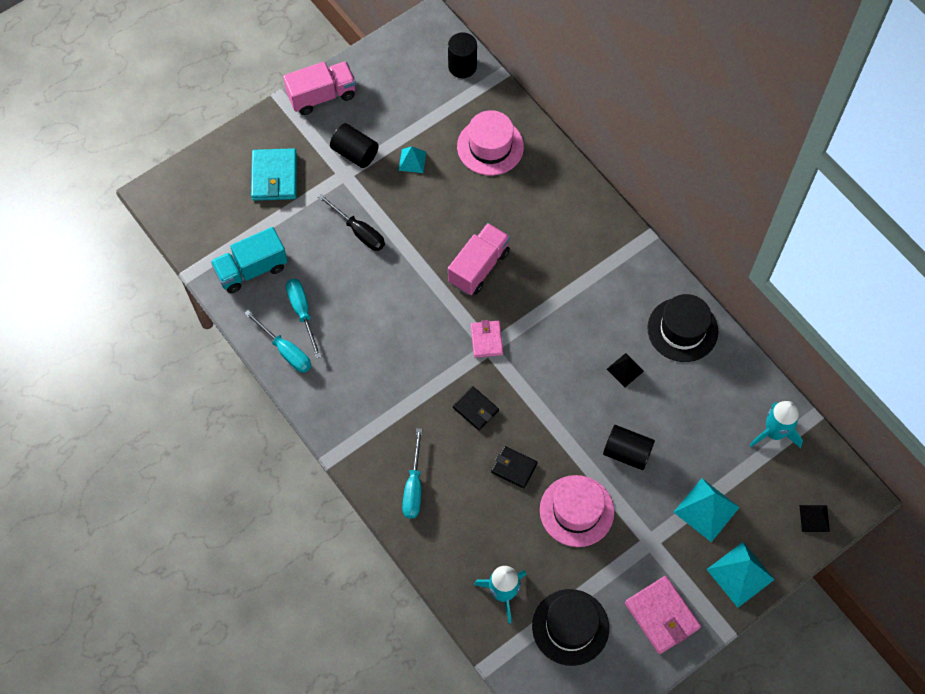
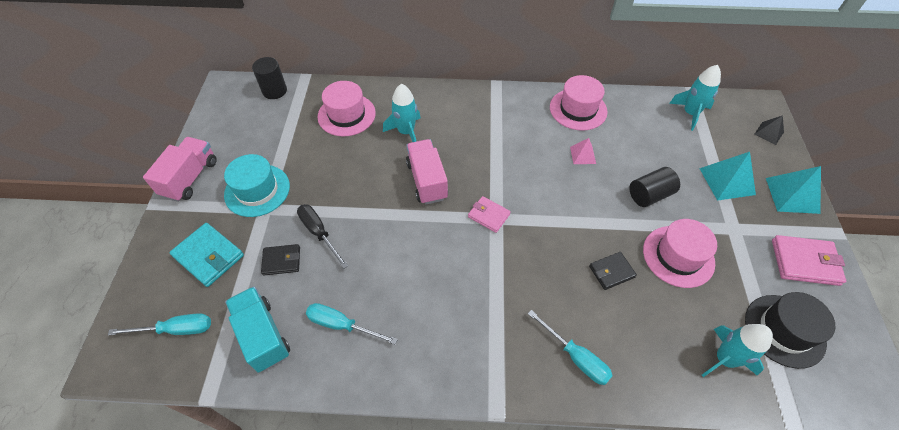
camera: 50 degrees left, 10 degrees down
turquoise truck [211,227,288,293] -> turquoise truck turned 135 degrees clockwise [225,287,290,373]
turquoise screwdriver [244,310,311,373] -> turquoise screwdriver moved to [108,313,211,335]
black screwdriver [318,194,385,251] -> black screwdriver turned 120 degrees counterclockwise [297,204,348,268]
black cylinder [330,123,379,168] -> turquoise hat [224,154,290,217]
turquoise pyramid [399,146,426,173] -> none
black wallet [453,386,499,431] -> black wallet moved to [261,244,300,275]
black pyramid [607,353,644,387] -> pink pyramid [570,138,596,164]
black hat [647,294,718,362] -> pink hat [550,75,608,131]
none -> turquoise rocket [383,84,421,142]

